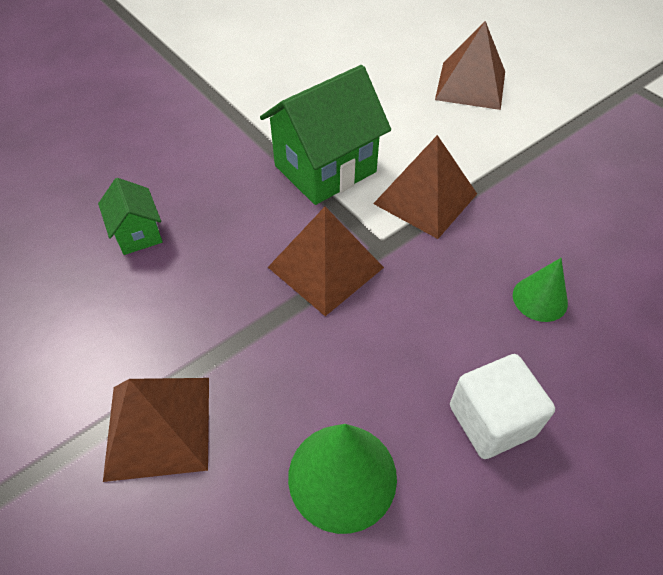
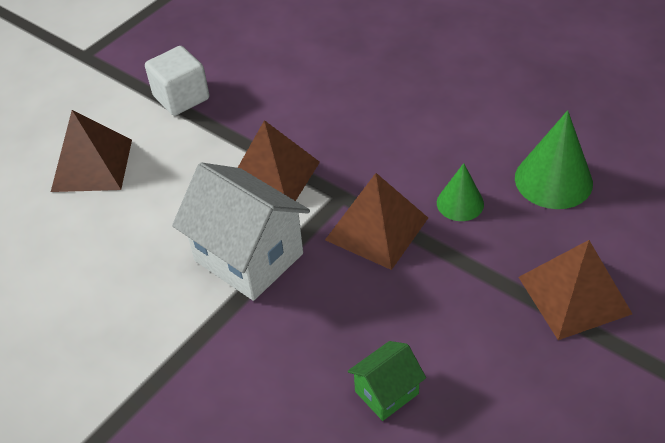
camera: 100 degrees left, 5 degrees down
green house [260,65,391,205] -> white house [172,162,310,301]
white cube [450,354,555,459] -> white cube moved to [145,46,210,116]
green cone [513,258,568,322] -> green cone moved to [437,163,484,221]

